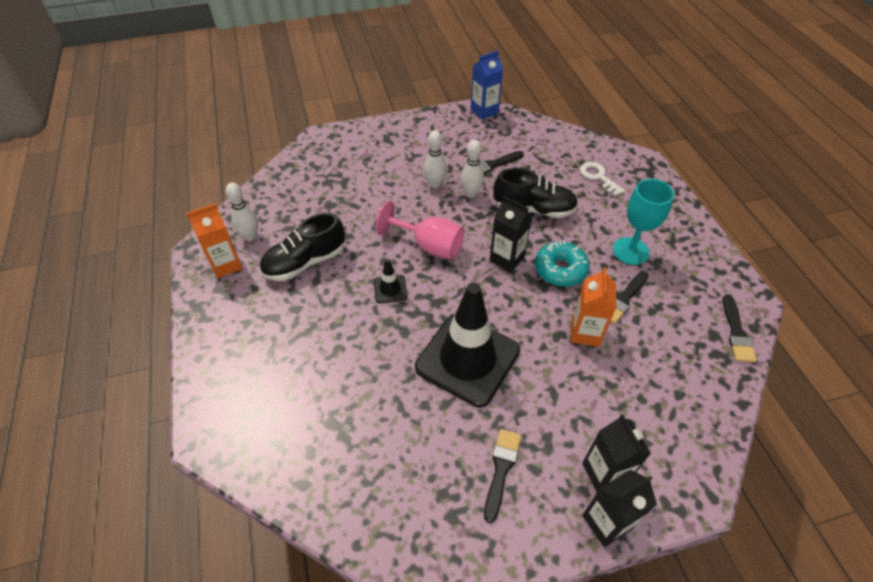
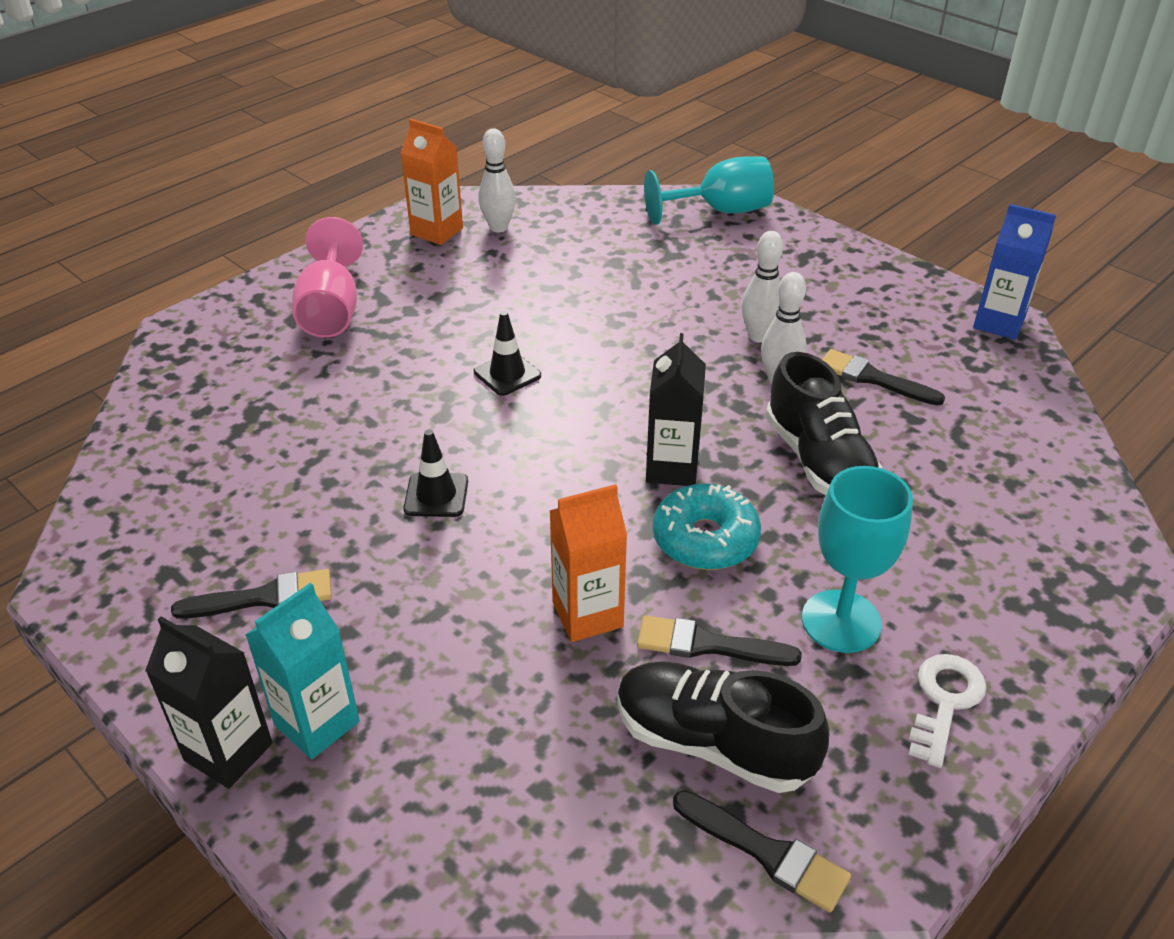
camera: 60 degrees right, 10 degrees down
black shoe [260,213,345,281] -> black shoe moved to [617,661,829,793]
pink goblet [376,201,464,259] -> pink goblet moved to [292,217,363,338]
black traffic cone [415,282,520,407] -> black traffic cone [404,430,468,517], size x0.42
white key [580,162,625,197] -> white key moved to [908,654,987,768]
black carton [582,414,651,492] -> turquoise carton [245,583,360,759]
black brush [723,295,757,363] -> black brush turned 120 degrees counterclockwise [673,790,851,912]
none -> turquoise goblet [644,157,774,225]

